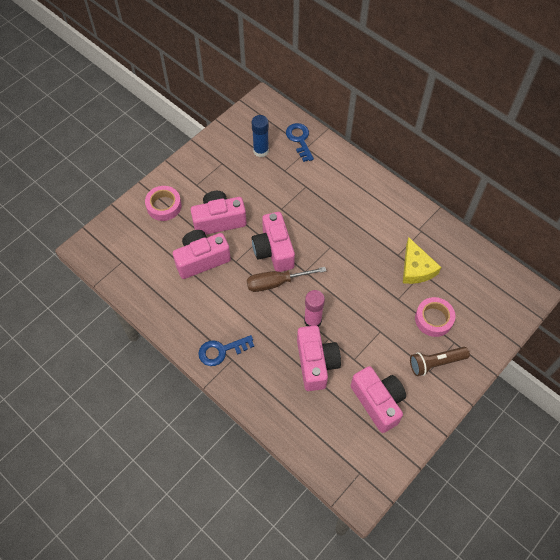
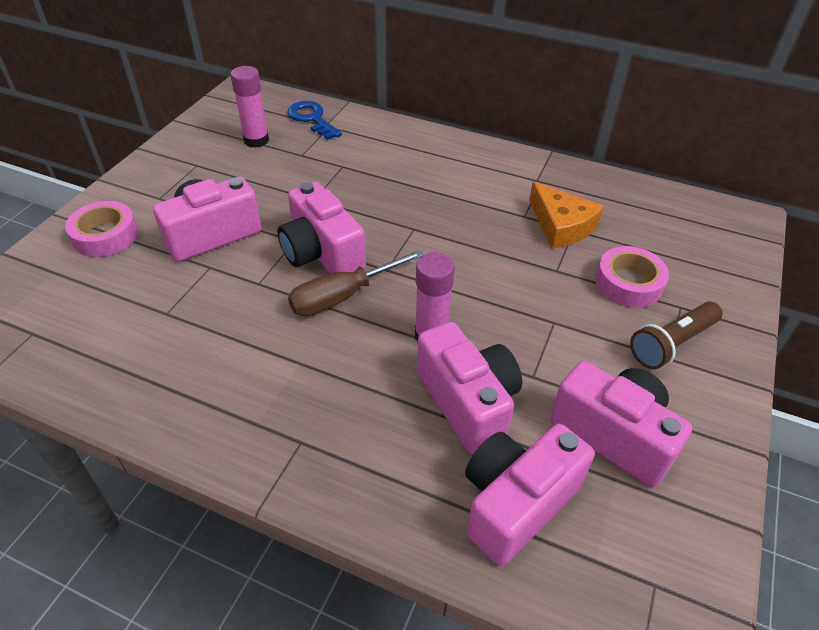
camera: 20 degrees left, 15 degrees down
pink camera [173,230,231,279] -> pink camera moved to [465,424,595,566]
blue key [198,335,254,366] -> none
blue glue stick [252,115,269,157] -> pink glue stick [230,66,269,148]
yellow cheese [403,237,441,284] -> orange cheese [529,182,604,248]

